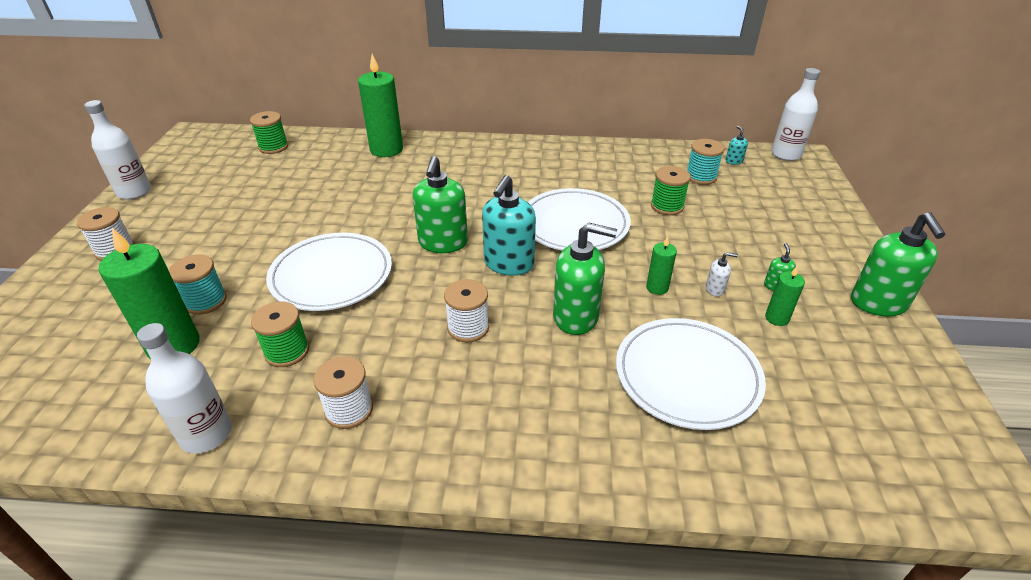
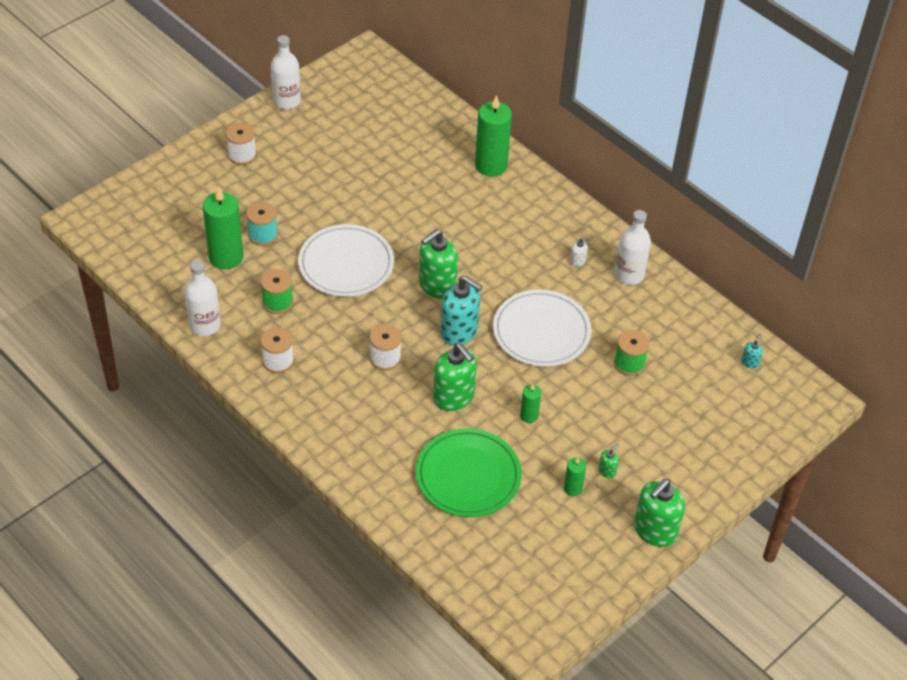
camera: 40 degrees right, 10 degrees up
green spool [250,111,288,154] -> none
turquoise soap dispenser [482,175,536,276] -> turquoise soap dispenser turned 120 degrees counterclockwise [440,276,483,346]
white plate [616,318,766,430] -> green plate [416,428,522,517]
turquoise spool [687,139,724,185] -> none
white soap dispenser [706,252,738,296] -> white soap dispenser moved to [570,238,589,267]
white bottle [771,68,820,161] -> white bottle moved to [614,210,651,285]

